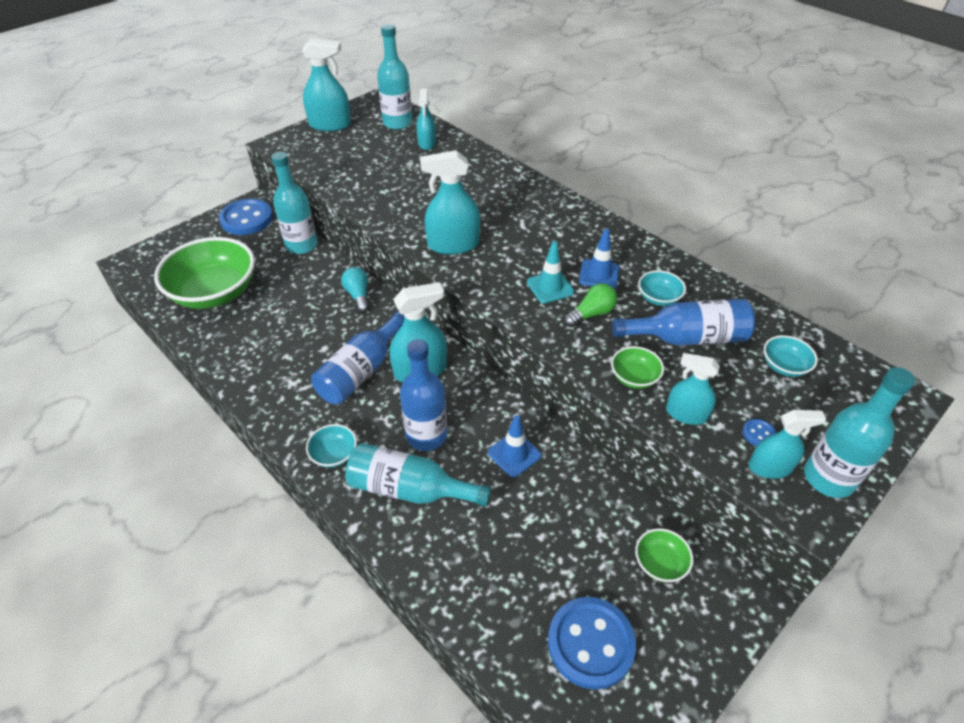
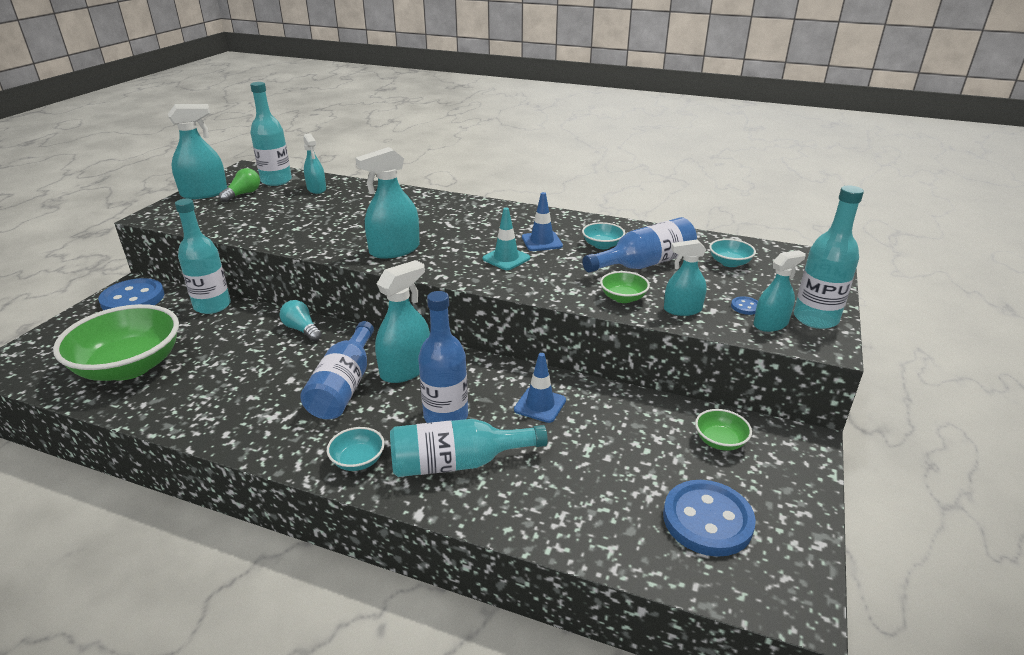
camera: 25 degrees left, 15 degrees down
green light bulb [564,283,617,327] -> green light bulb moved to [219,168,260,202]

